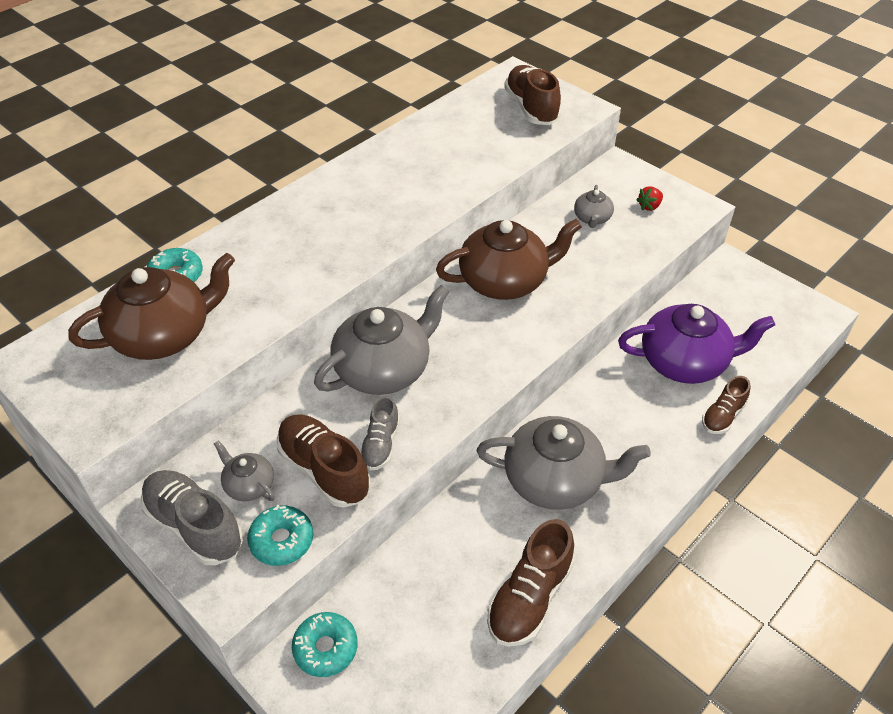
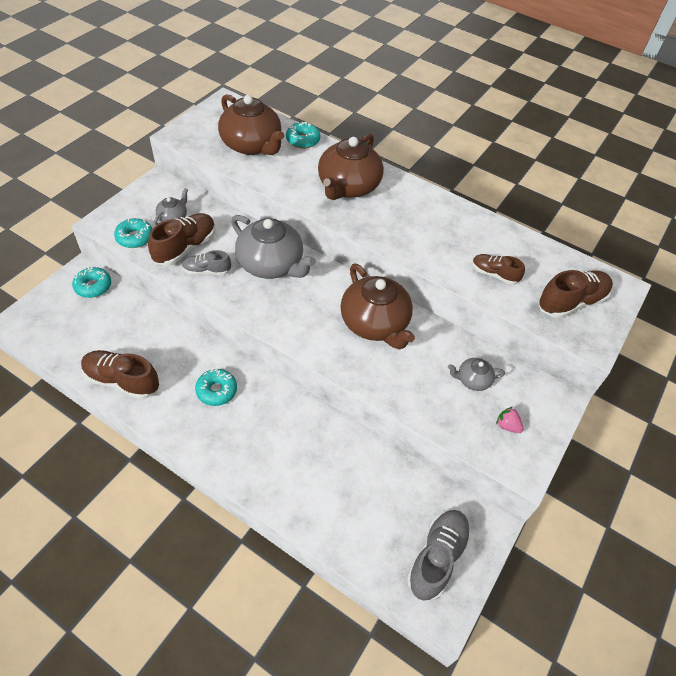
camera: 75 degrees right, 5 degrees up
grey shoe [141,470,243,565] -> grey shoe moved to [407,510,471,601]
grey teapot [477,416,651,510] -> turquoise donut [195,369,237,406]
purple teapot [618,304,775,384] -> none
red strawberry [636,186,663,211] -> pink strawberry [496,407,524,433]
brown shoe [702,376,750,434] -> brown shoe moved to [472,254,525,285]
none -> brown teapot [318,133,384,200]

